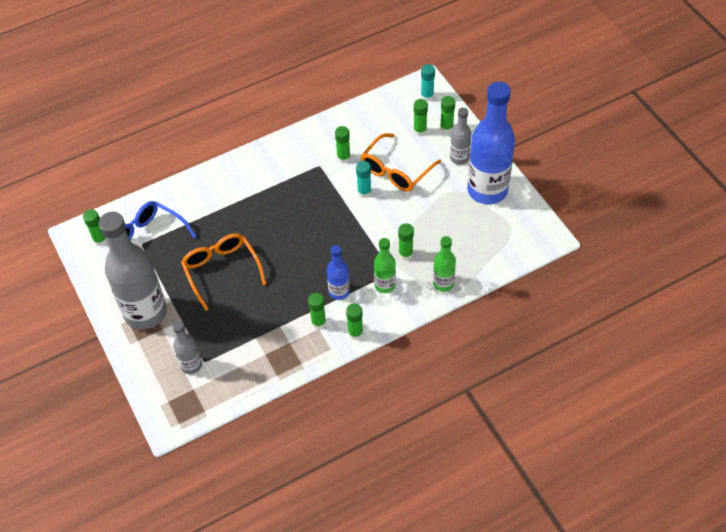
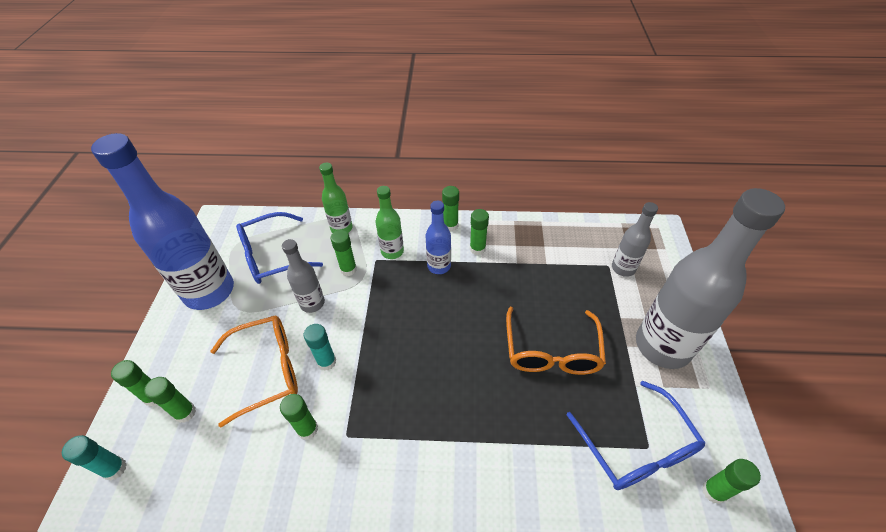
camera: 150 degrees left, 5 degrees down
grey bottle [450,108,471,165] -> grey bottle moved to [282,239,325,313]
none -> blue glasses [236,212,323,284]

